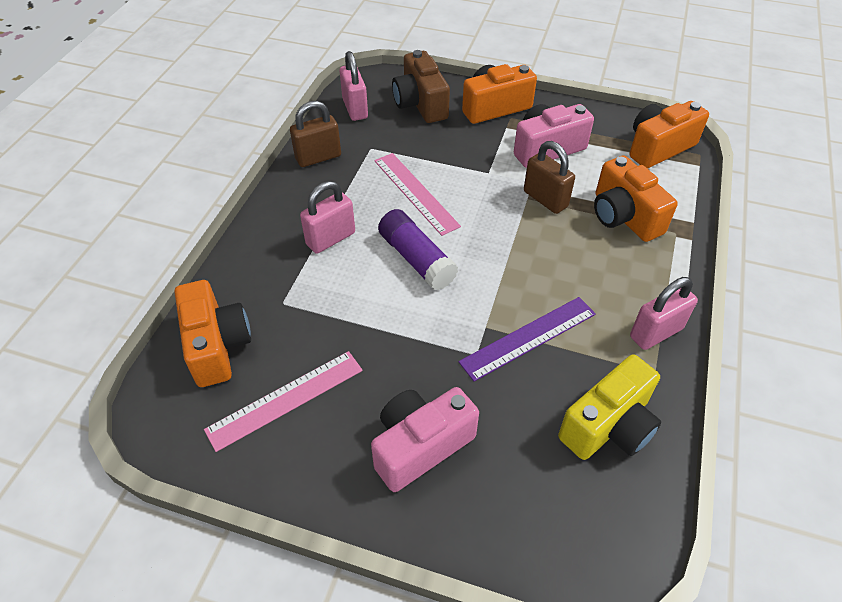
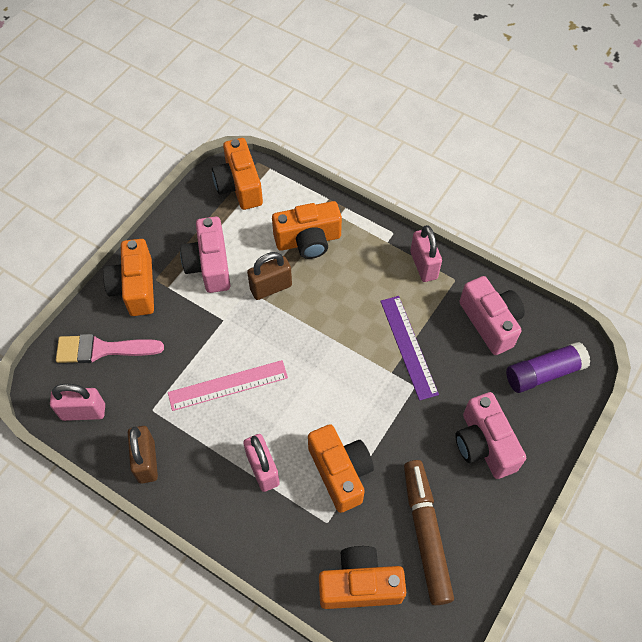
camera: 75 degrees left, 10 degrees up
pink ruler [204,351,363,452] -> brown marker [404,460,454,605]
purple glue stick [378,209,458,290] -> purple glue stick moved to [506,342,590,393]
brown camera [392,50,450,123] -> pink brush [56,334,164,363]
yellow camera [558,355,661,460] -> pink camera [459,276,525,355]
none -> orange camera [308,424,374,513]

